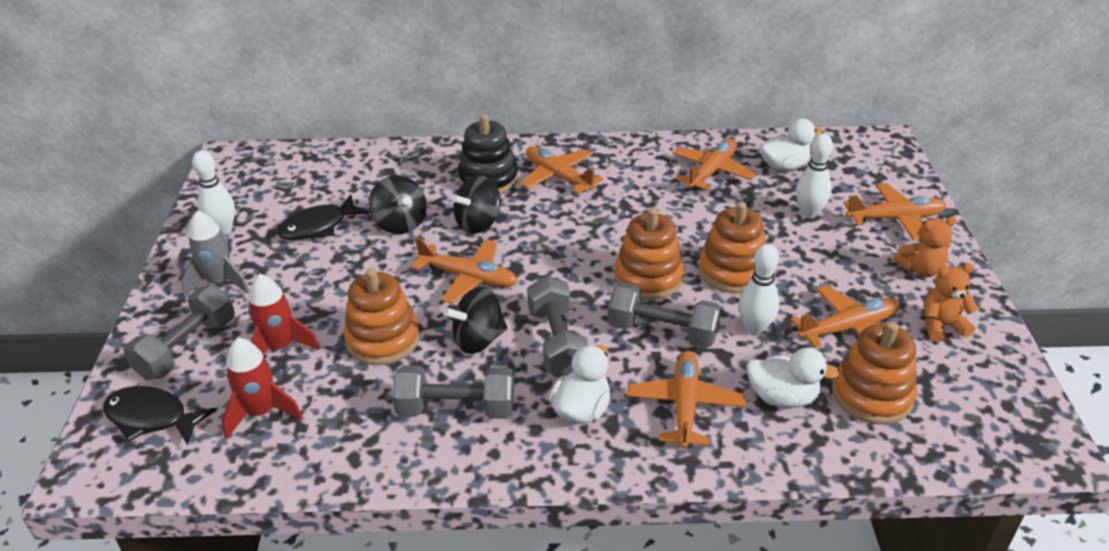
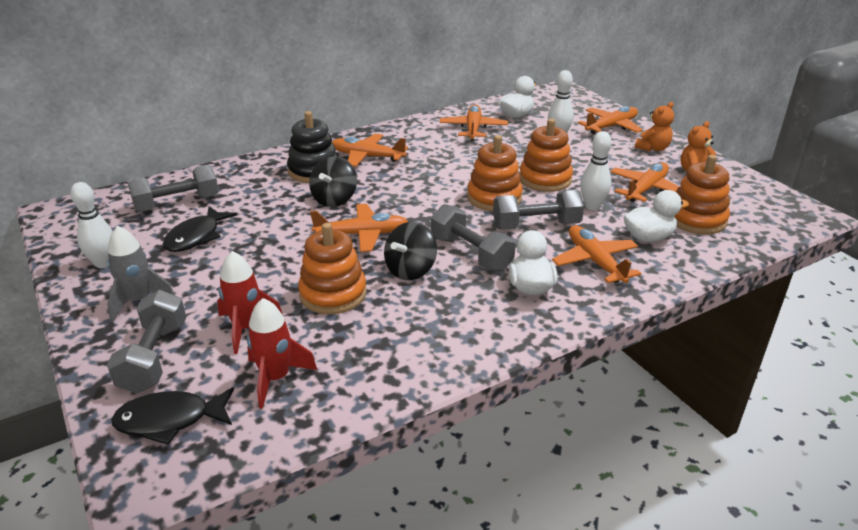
camera: 30 degrees left, 5 degrees down
black spinning top [369,175,427,234] -> none
grey dumbbell [392,365,514,419] -> grey dumbbell moved to [128,165,219,212]

